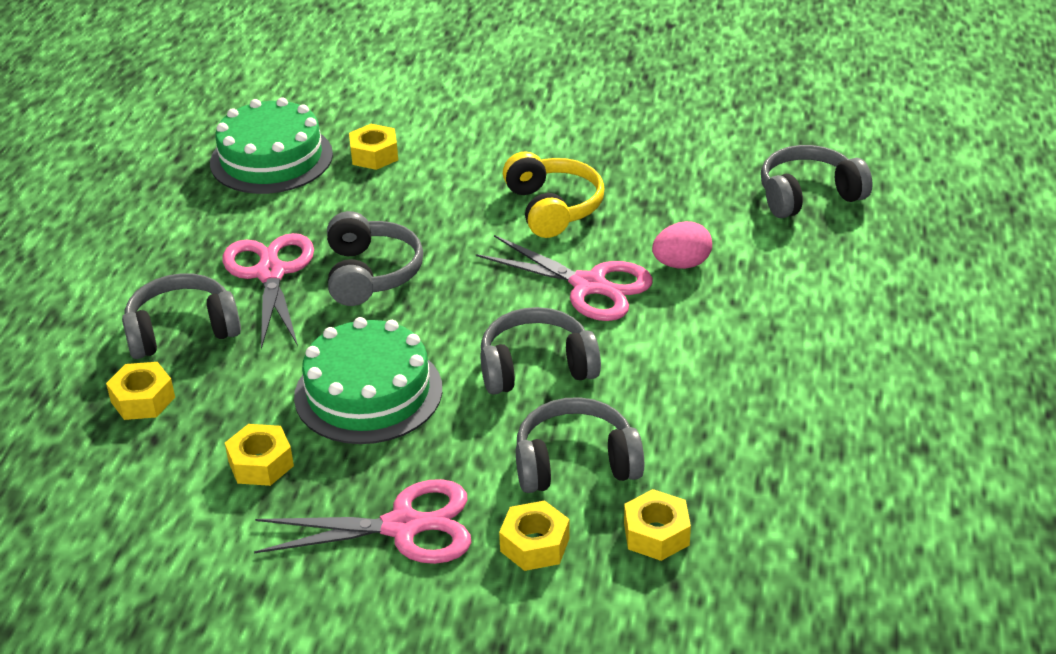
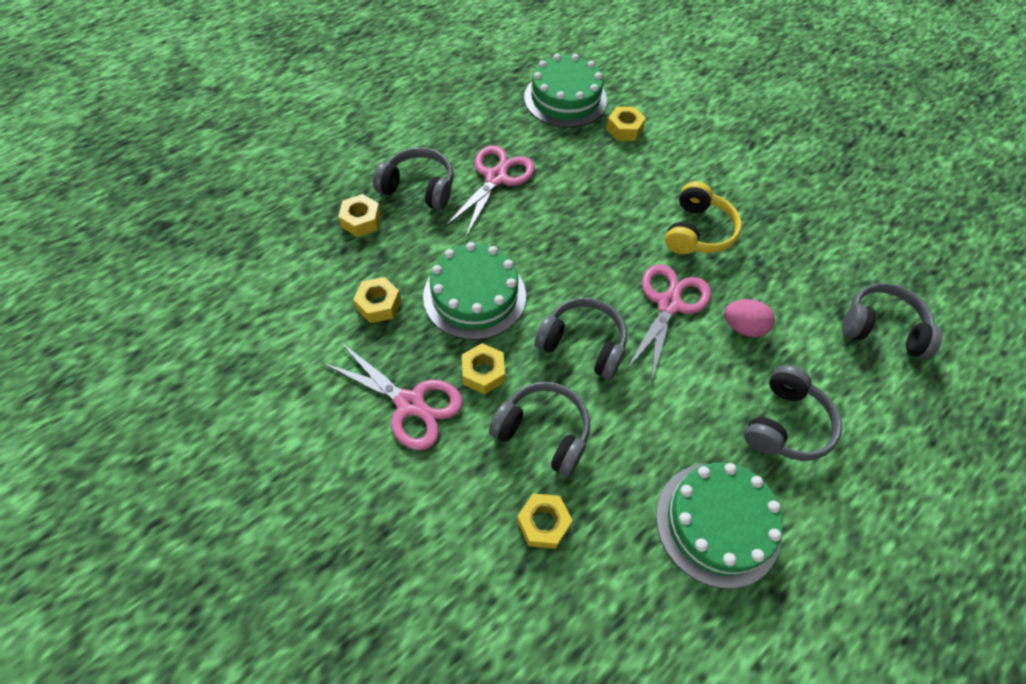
camera: 35 degrees right, 20 degrees up
grey headphones [327,211,423,306] -> grey headphones moved to [744,365,842,461]
pink scissors [476,235,653,321] -> pink scissors turned 135 degrees counterclockwise [625,264,711,383]
yellow nut [499,500,570,571] -> yellow nut moved to [462,343,505,394]
none -> green cake [656,463,783,589]

